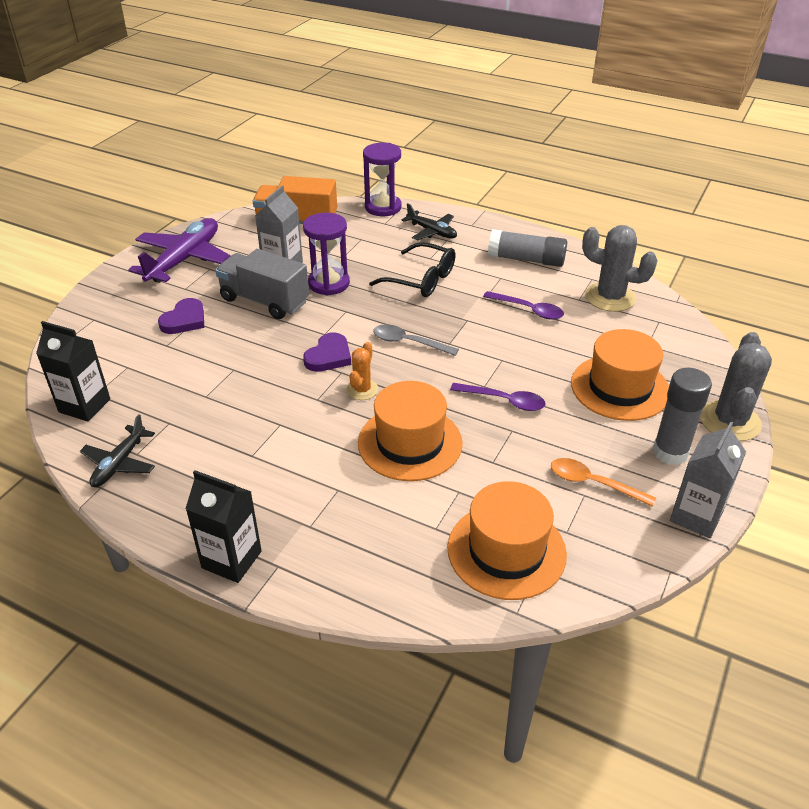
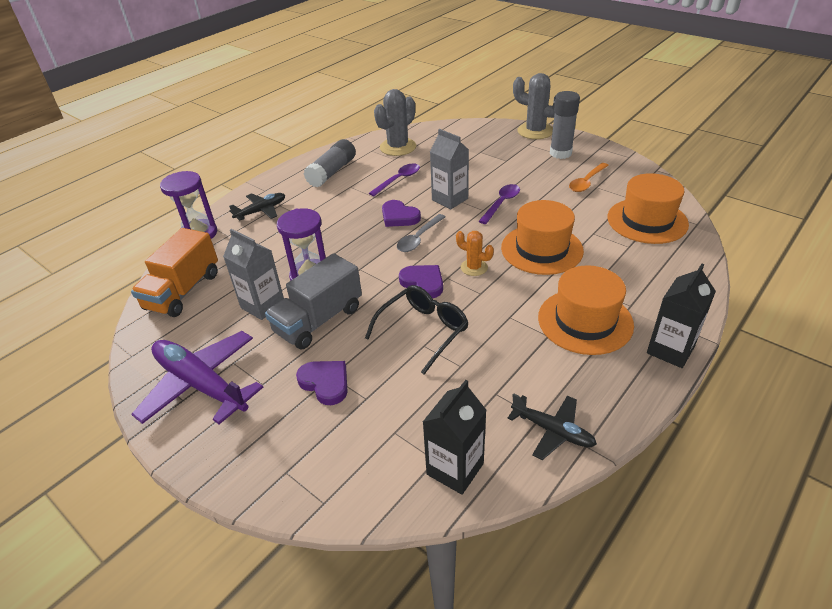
camera: 75 degrees left, 0 degrees up
black glasses [369,242,456,297] -> black glasses moved to [365,285,469,375]
orange hat [571,329,669,421] -> orange hat moved to [538,265,634,355]
grey carton [670,421,746,538] -> grey carton moved to [430,129,469,209]
none -> purple heart [382,200,421,227]

